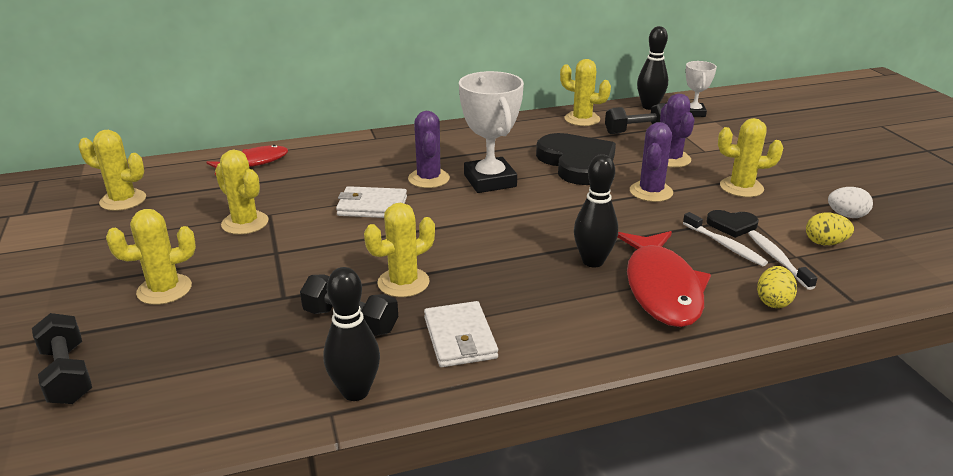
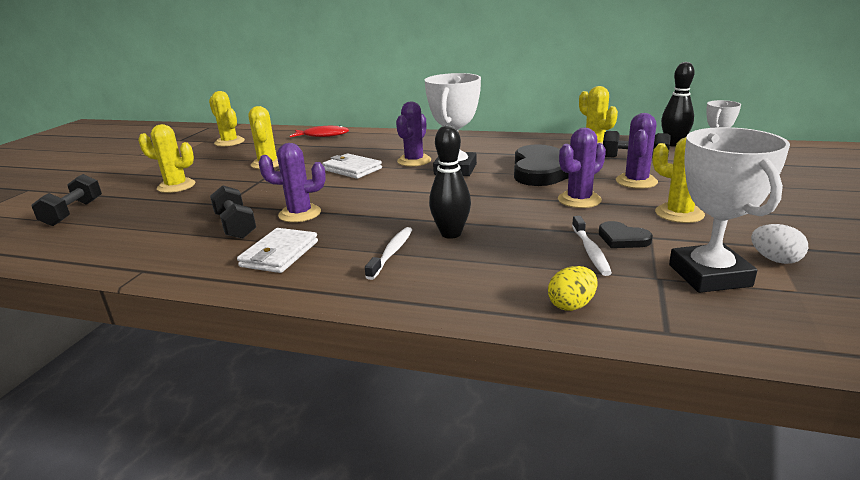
camera: 35 degrees right, 5 degrees down
black bowling pin [323,267,380,401] -> none
yellow cactus [364,203,435,297] -> purple cactus [258,143,326,222]
red fish [618,231,711,327] -> none
white toothbrush [748,230,818,290] -> white toothbrush moved to [365,227,412,280]
yellow egg [806,213,854,245] -> white trophy [669,127,790,293]

